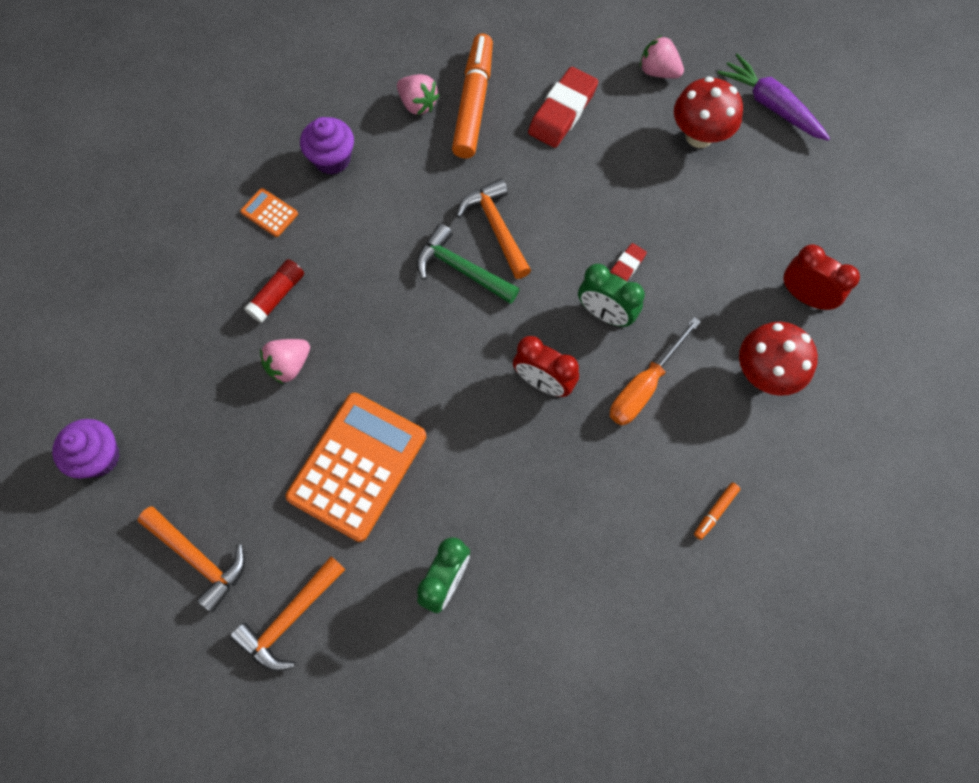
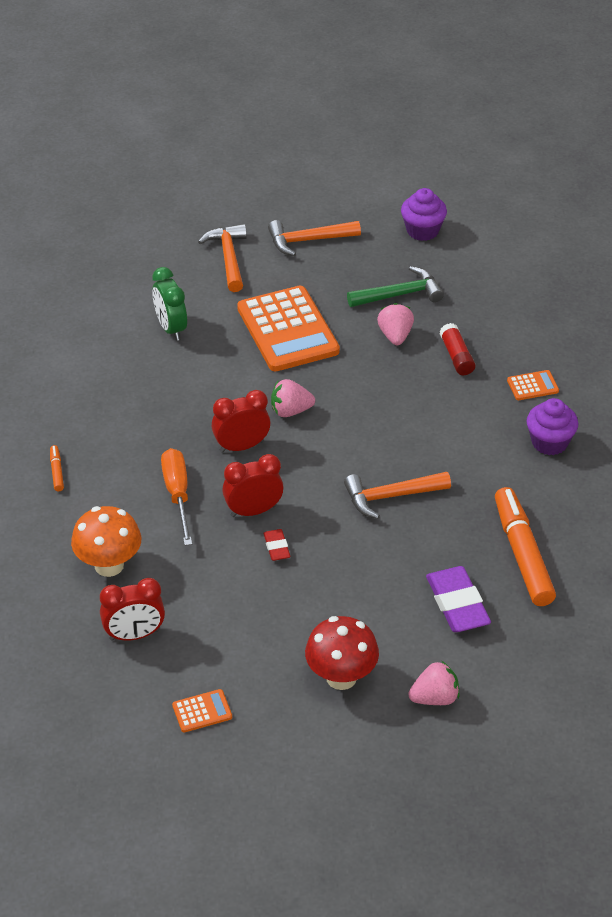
camera: 130 degrees right, 25 degrees down
pink strawberry [397,74,439,115] -> pink strawberry moved to [271,379,315,417]
green hammer [417,224,520,304] -> green hammer moved to [347,266,444,307]
orange marker [452,34,493,158] -> orange marker turned 150 degrees counterclockwise [495,487,556,606]
orange hammer [456,178,531,279] -> orange hammer turned 150 degrees clockwise [344,472,451,519]
red eraser [528,67,598,148] -> purple eraser [426,566,491,632]
green clock [578,264,645,327] -> red clock [222,454,284,517]
purple carrot [718,53,830,141] -> none
red mushroom [739,322,818,396] -> orange mushroom [71,506,141,577]
none -> orange calculator [172,689,232,732]

